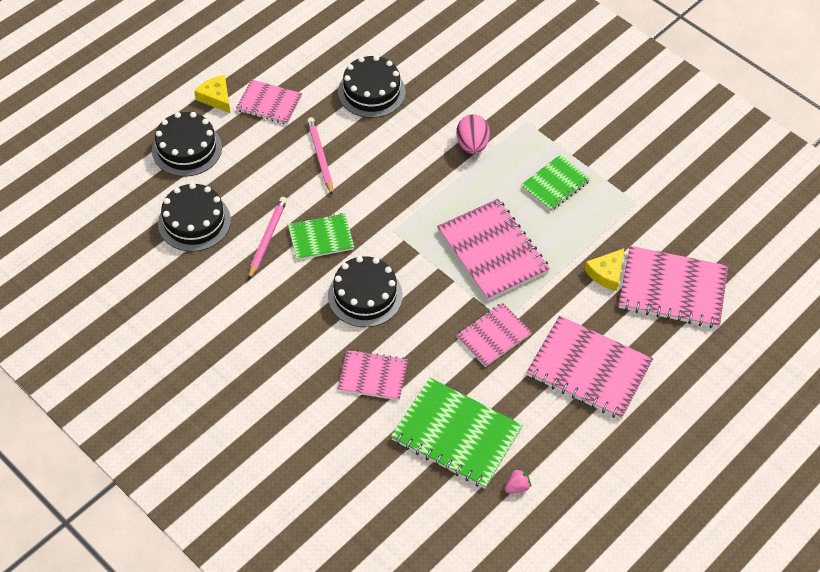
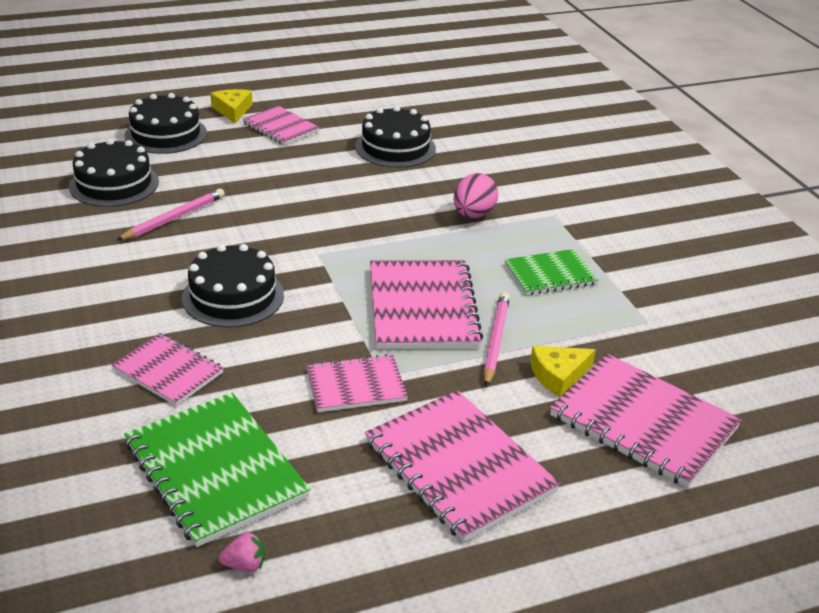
camera: 25 degrees right, 20 degrees down
green notebook [288,213,354,260] -> none
pink pencil [307,117,333,196] -> pink pencil moved to [483,292,510,387]

